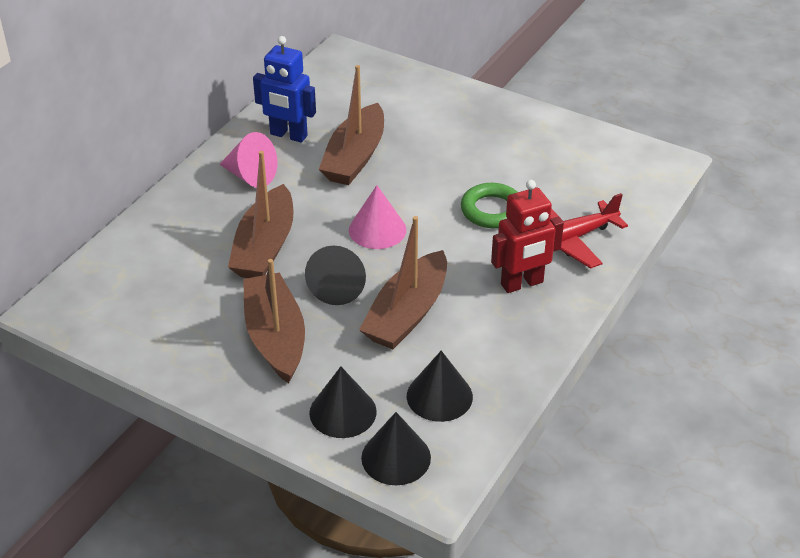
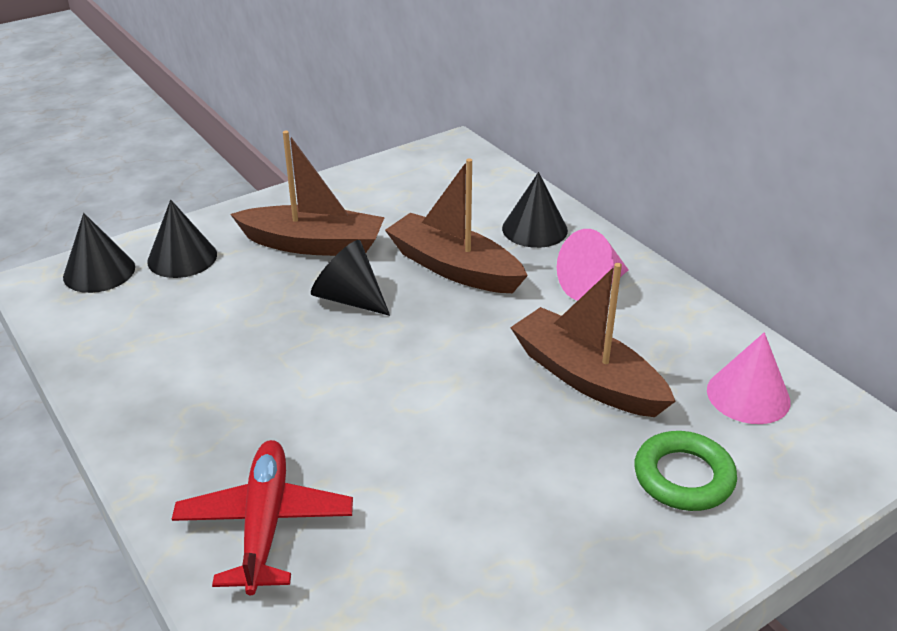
camera: 115 degrees right, 5 degrees down
blue robot [253,36,316,143] -> none
pink cone [349,185,406,249] -> pink cone moved to [707,332,791,424]
brown boat [359,216,447,349] -> none
black cone [407,351,473,422] -> black cone moved to [502,172,568,248]
green ring [461,183,517,228] -> green ring moved to [634,431,737,511]
red robot [491,180,564,293] -> none

